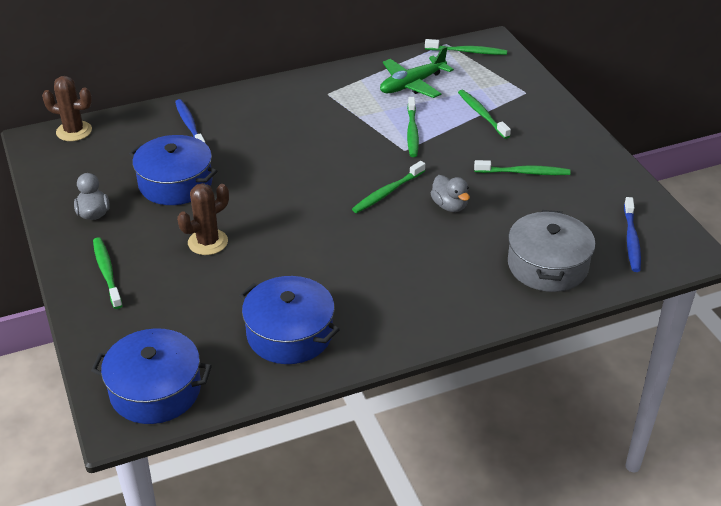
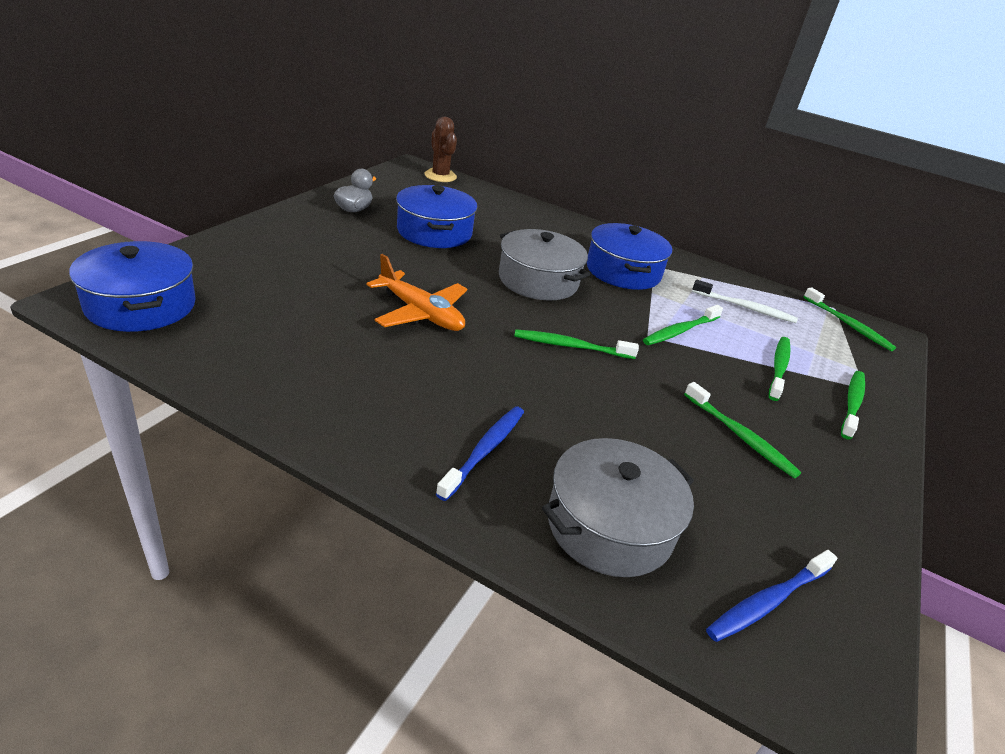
camera: 45 degrees right, 5 degrees down
green toothbrush [93,237,122,309] -> green toothbrush moved to [841,371,865,440]
blue toothbrush [175,99,205,143] -> blue toothbrush moved to [436,406,524,501]
brown cactus [177,183,229,255] -> none
blue pot [239,276,340,364] -> blue pot moved to [587,223,672,290]
green plane [380,47,454,98] -> white toothbrush [692,280,798,323]
grey duck [431,175,470,212] -> none
none -> orange plane [366,254,467,331]
none -> grey pot [499,229,590,300]

